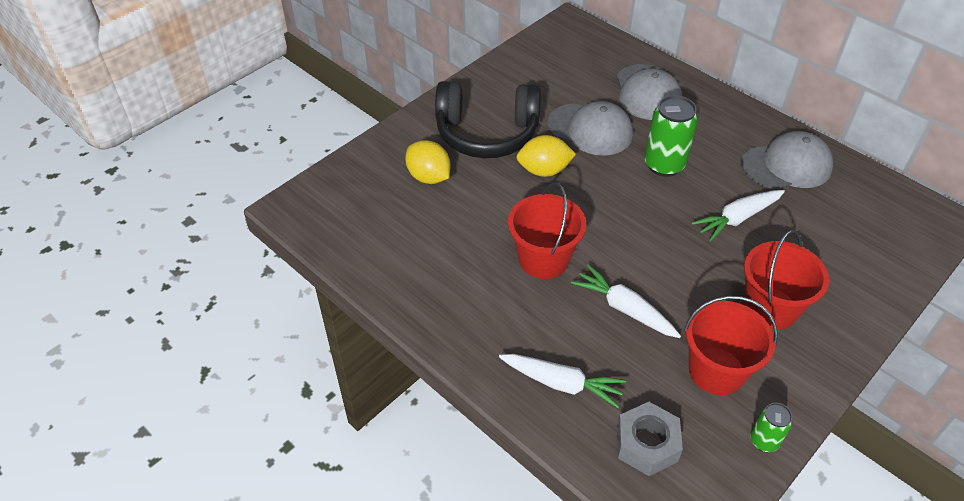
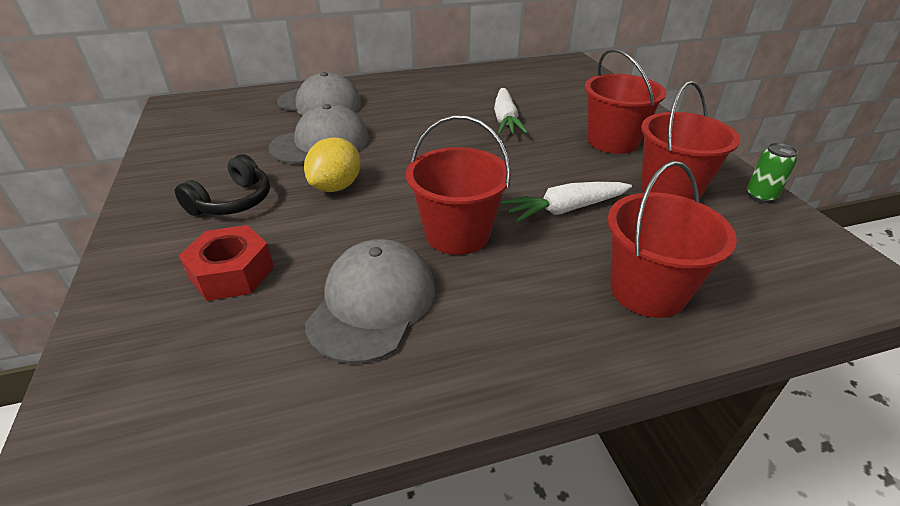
camera: 60 degrees left, 10 degrees down
yellow lemon [405,140,451,184] -> red nut [179,225,274,301]
black headphones [435,81,541,158] -> black headphones [175,154,270,216], size x0.56
white carrot [499,354,627,408] -> red bucket [607,161,737,318]
grey nut [617,402,683,476] -> none
green can [645,95,698,177] -> none
grey cap [741,131,833,189] -> grey cap moved to [305,239,435,364]

